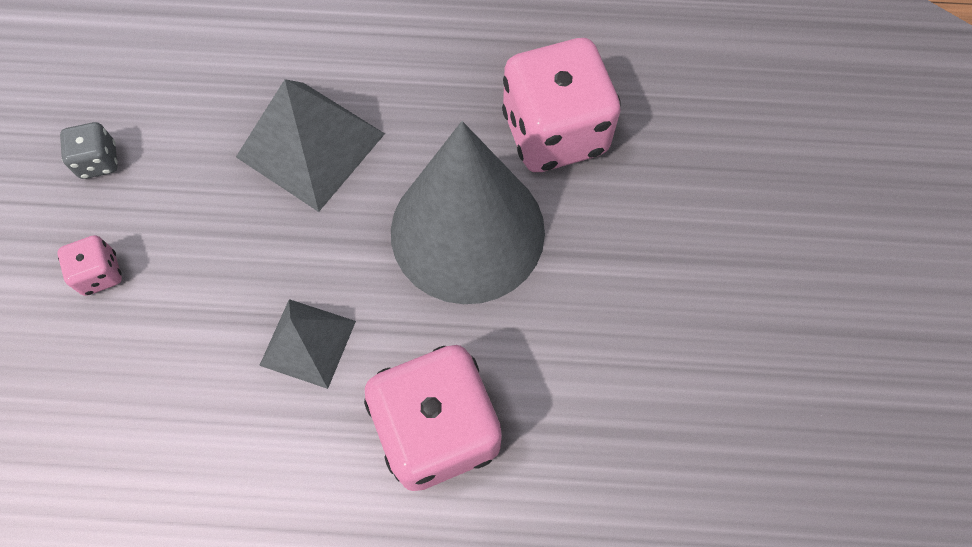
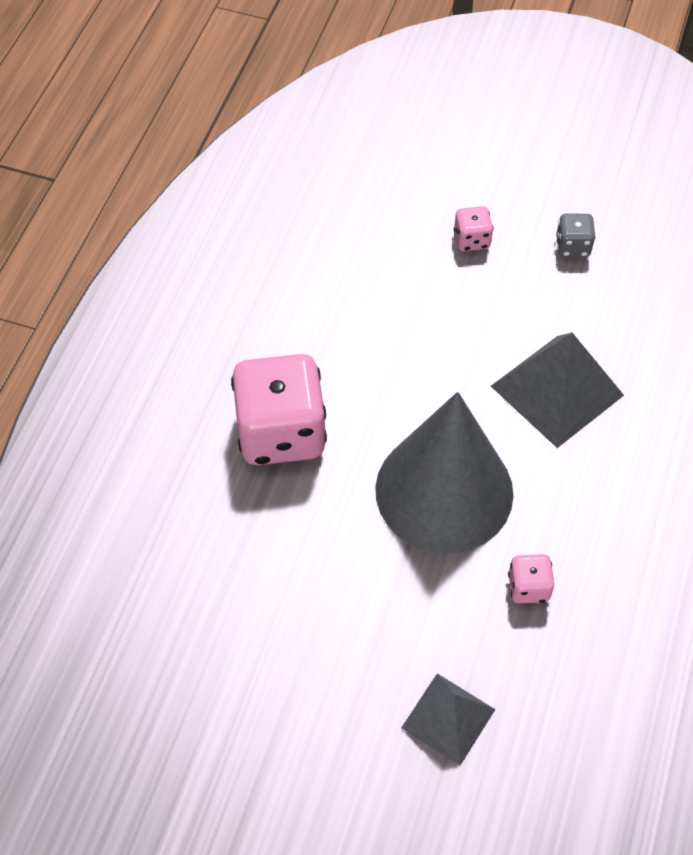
camera: 105 degrees right, 10 degrees down
grey pyramid [259,299,356,389] -> grey pyramid moved to [401,673,496,766]
pink dice [502,38,621,172] -> pink dice [508,554,554,603], size x0.44

